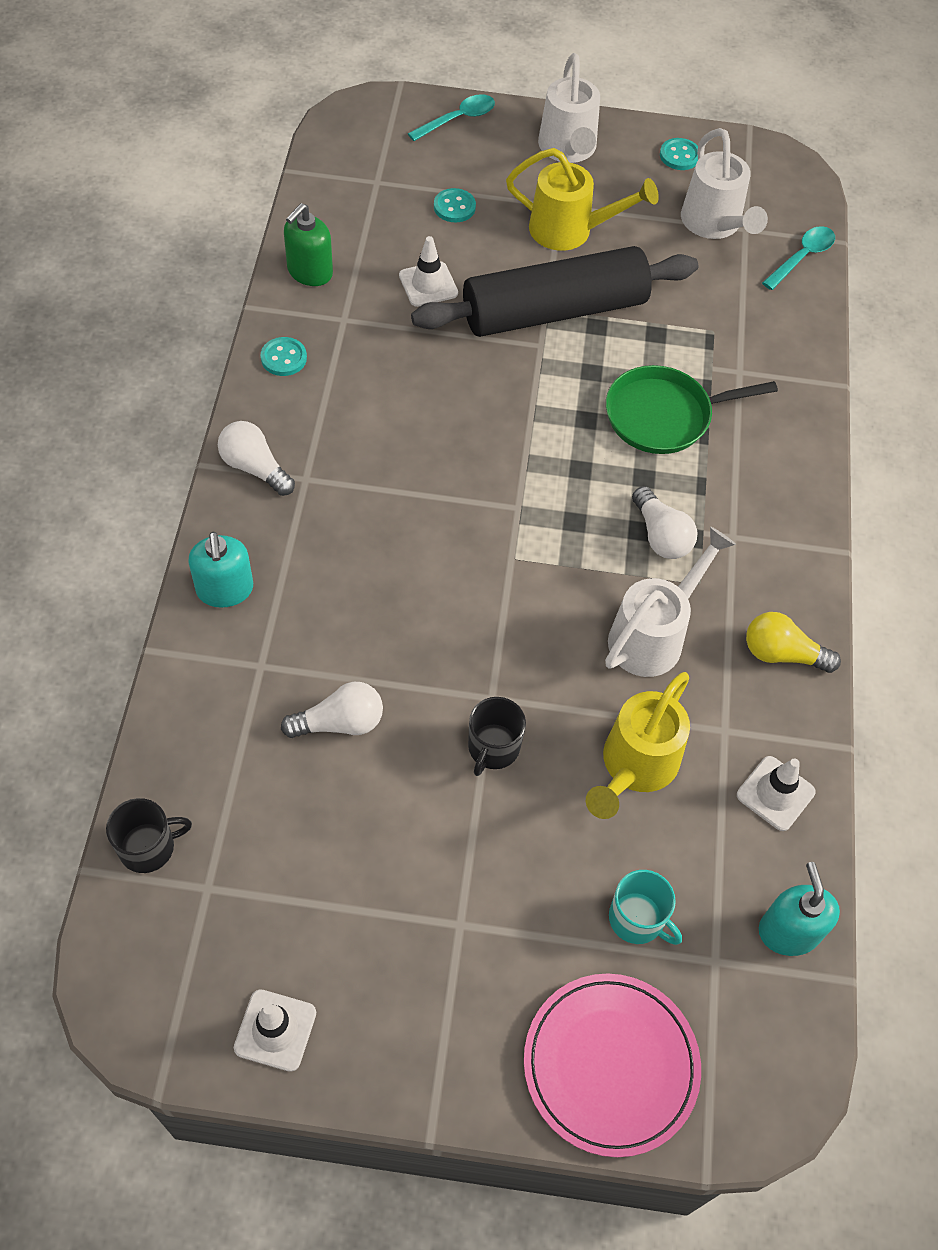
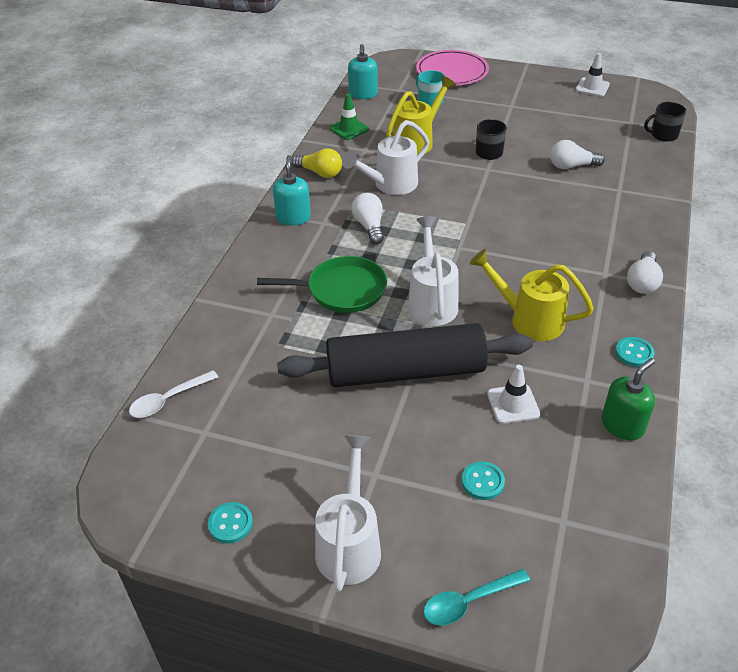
camera: 165 degrees left, 15 degrees down
turquoise soap dispenser [188,532,253,608] -> turquoise soap dispenser moved to [273,155,311,226]
white light bulb [218,421,295,496] -> white light bulb turned 60 degrees clockwise [627,251,663,294]
yellow watering can [506,148,659,251] -> yellow watering can moved to [470,249,594,341]
white watering can [681,128,768,239] -> white watering can moved to [408,216,458,326]
white traffic cone [737,756,816,831] -> green traffic cone [330,94,369,140]
turquoise spoon [762,226,835,290] -> white spoon [129,370,218,418]

